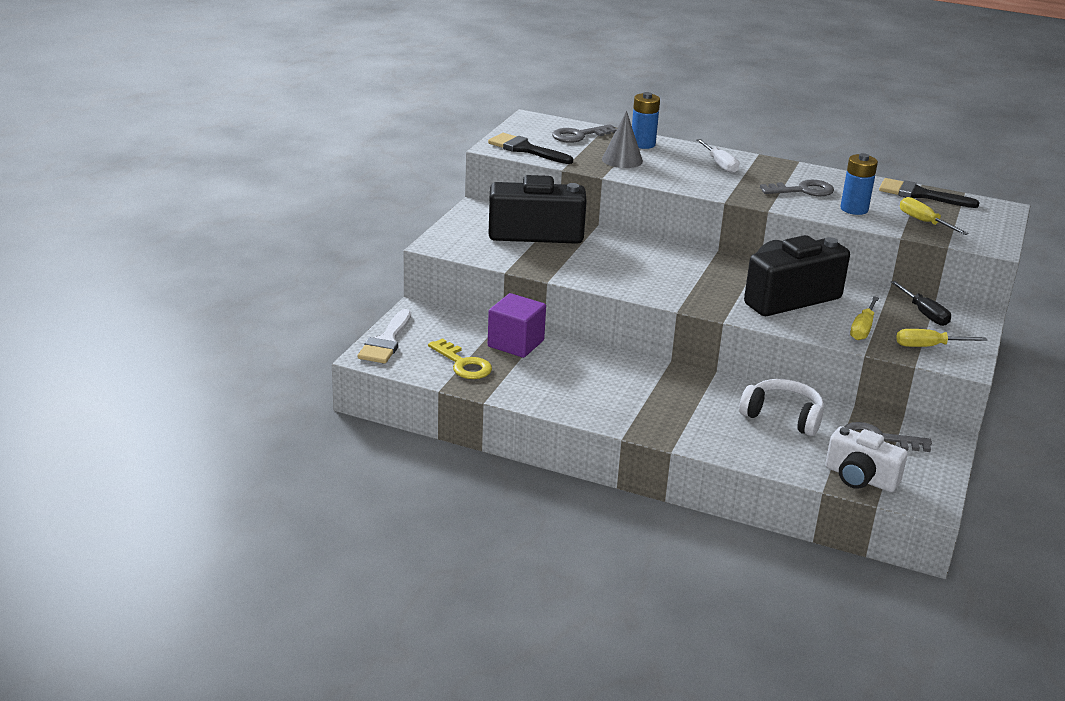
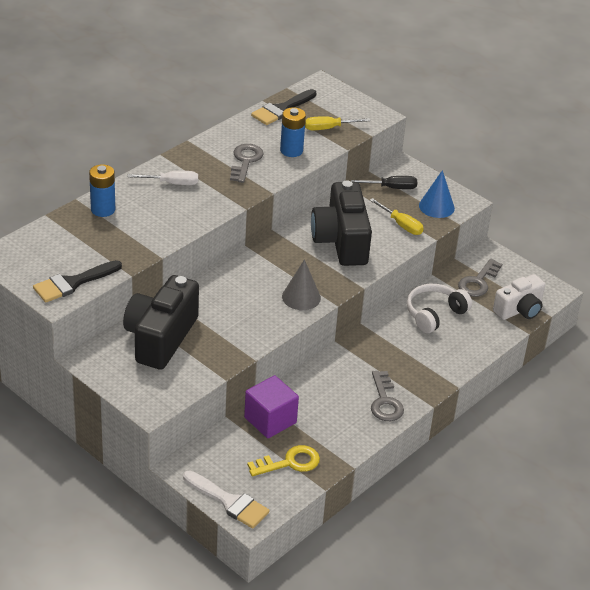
camera: 70 degrees left, 10 degrees up
grey key [552,124,617,143] -> grey key moved to [371,371,404,421]
grey cone [602,111,643,168] -> grey cone moved to [282,259,321,310]
yellow screwdriver [896,329,988,347] -> blue cone [419,170,455,218]

